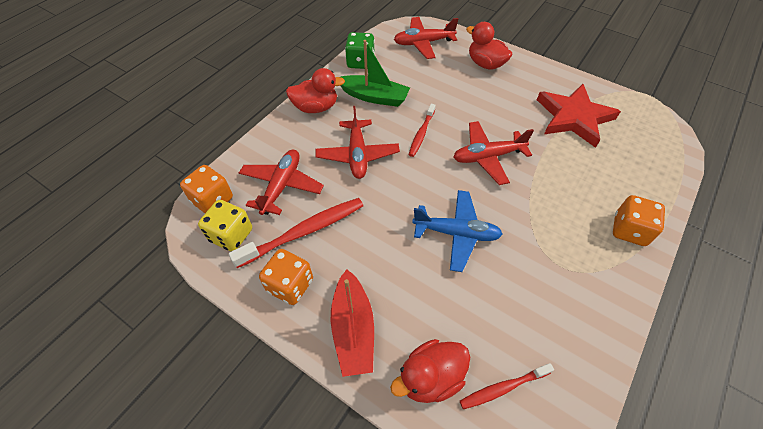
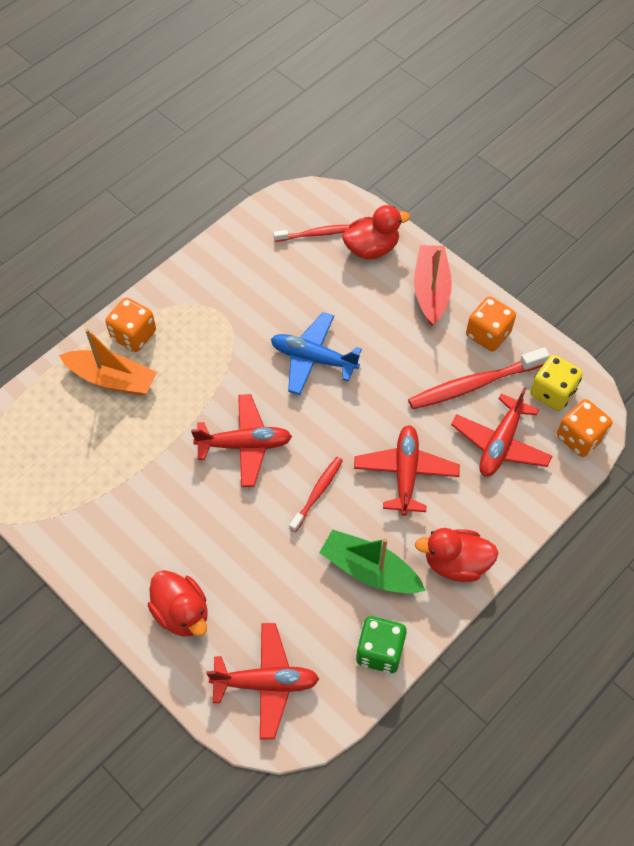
camera: 170 degrees left, 5 degrees up
red star [537,84,621,148] -> none
none -> orange boat [59,329,157,395]

